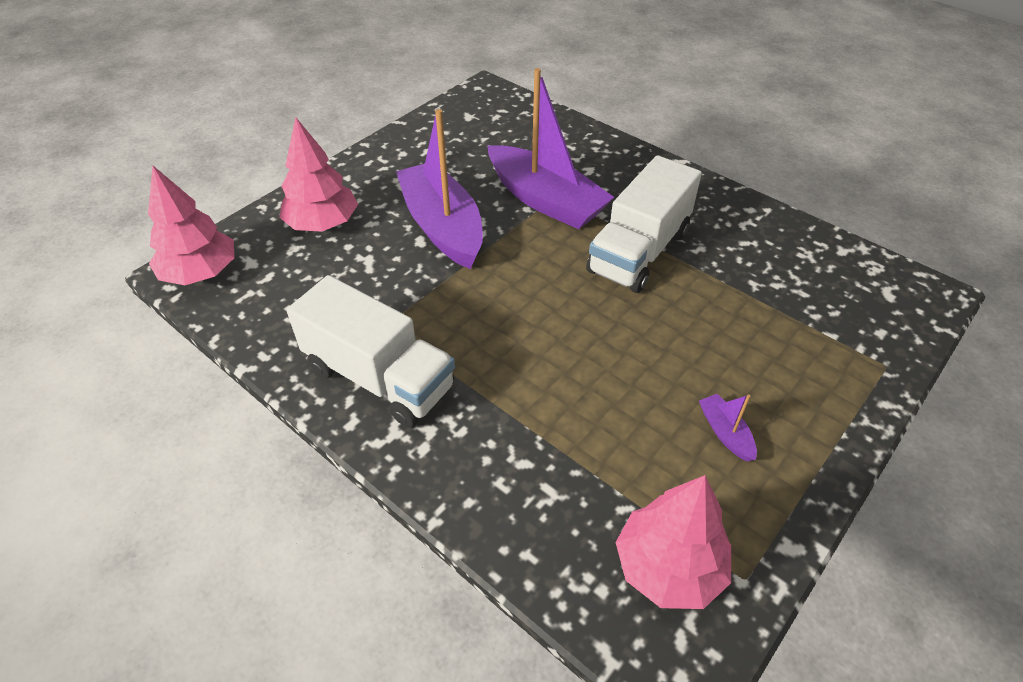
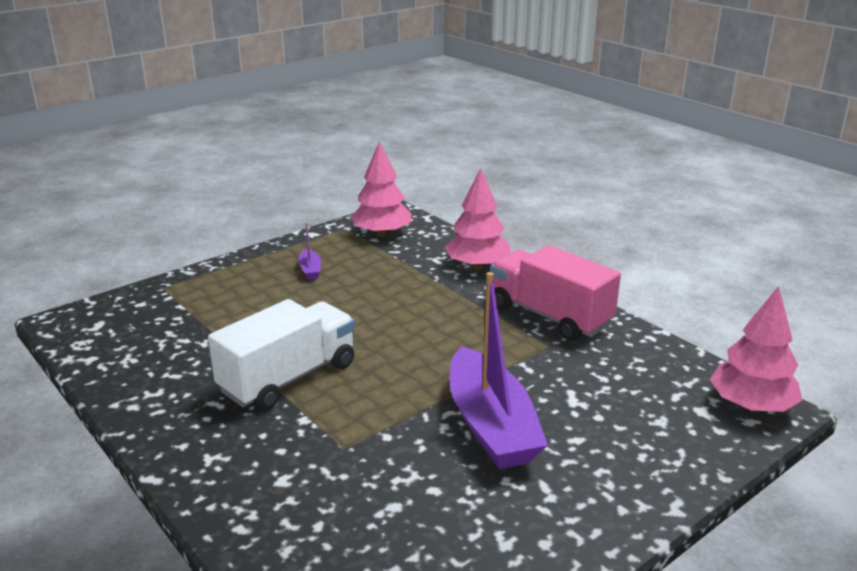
camera: 170 degrees left, 20 degrees down
pink tree [279,118,358,232] -> pink tree moved to [445,168,510,270]
white truck [287,275,455,428] -> pink truck [491,245,621,341]
purple boat [488,68,614,229] -> none

